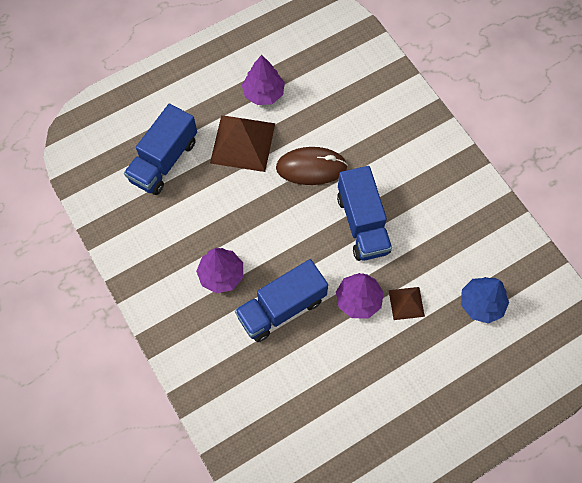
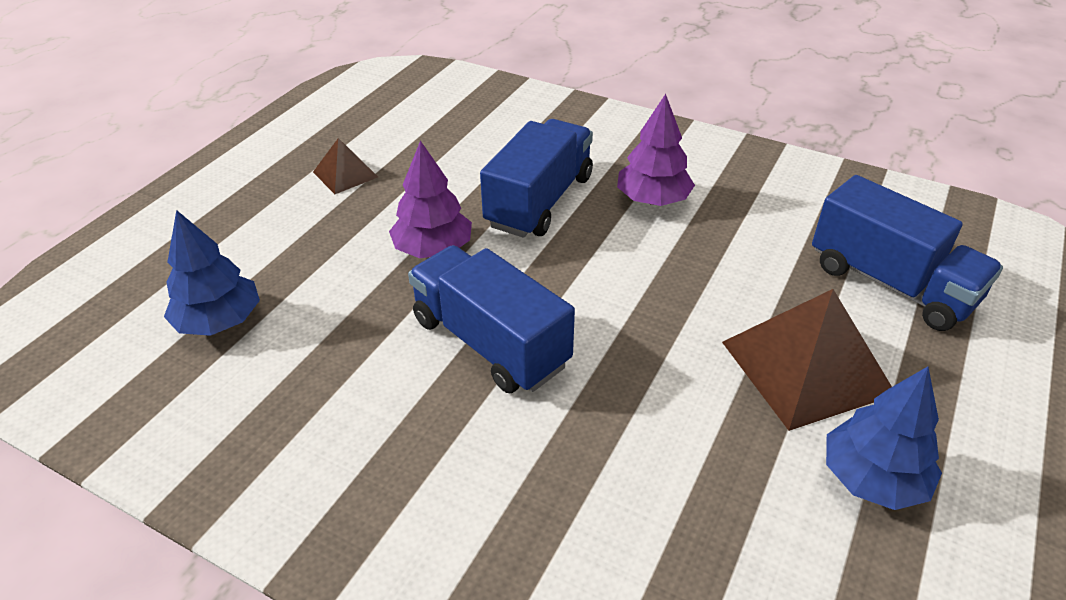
camera: 150 degrees right, 25 degrees down
blue truck [124,104,197,195] -> blue truck turned 135 degrees clockwise [812,175,1003,331]
purple tree [242,55,285,105] -> blue tree [826,367,942,510]
brown mouse [276,147,348,185] -> none
brown pyramid [389,287,425,320] -> brown pyramid moved to [313,138,378,194]

